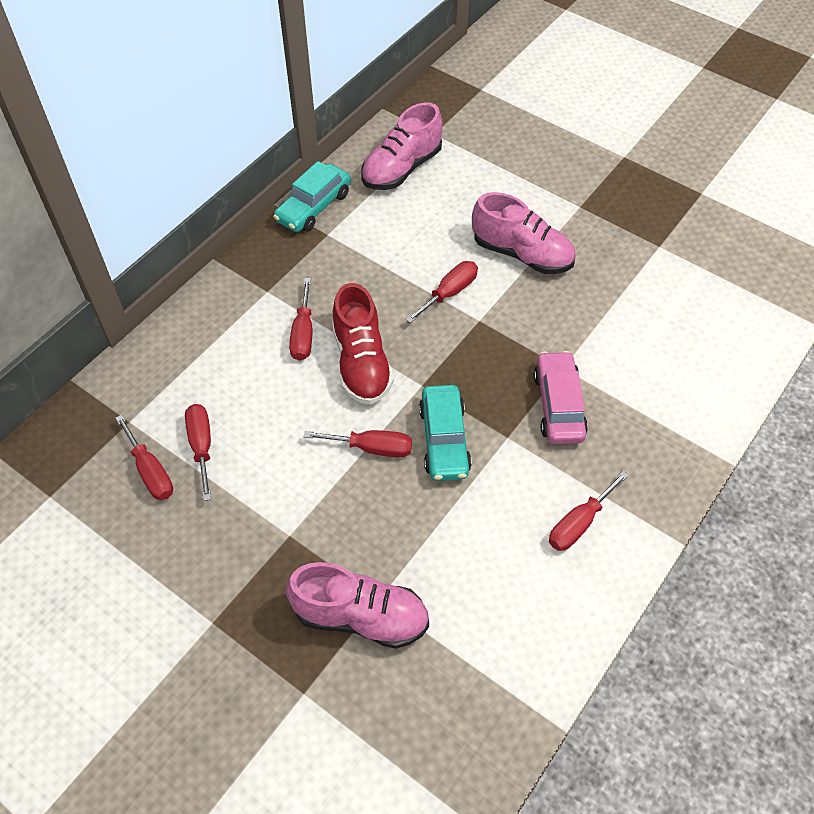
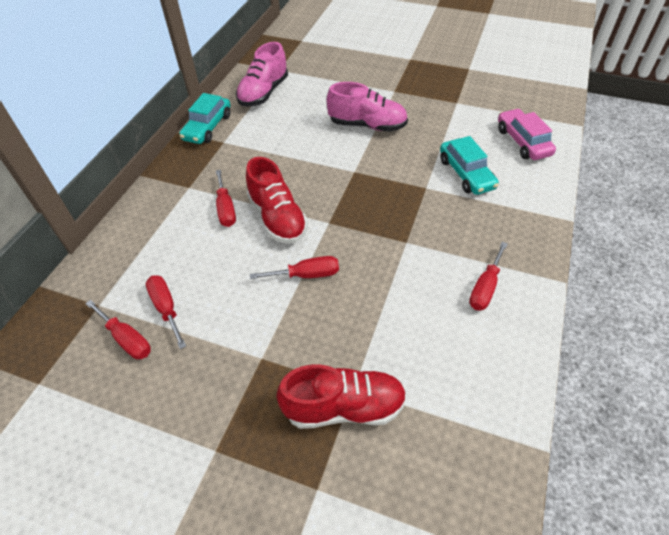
camera: 15 degrees left, 5 degrees down
pink shoe [286,562,429,649] -> red shoe [276,364,407,429]
red screwdriver [405,261,478,323] -> none
turquoise car [419,385,472,481] -> turquoise car moved to [440,136,499,195]
pink car [534,351,588,444] -> pink car moved to [498,109,556,160]

